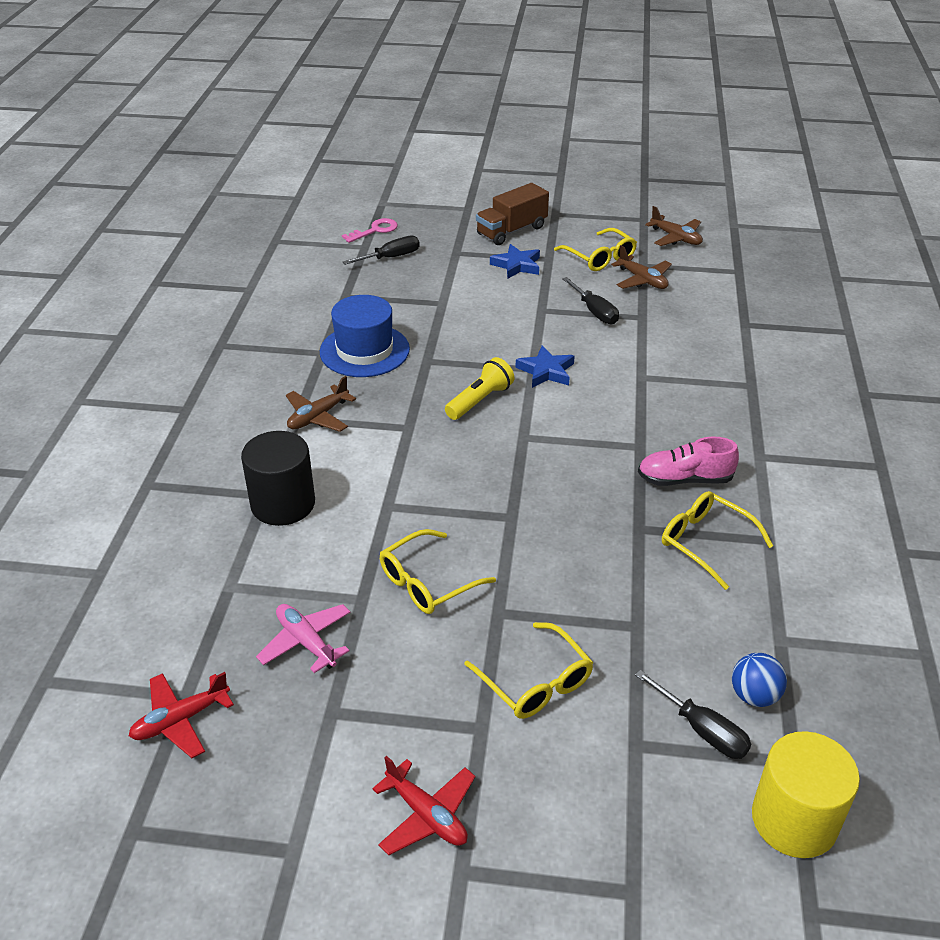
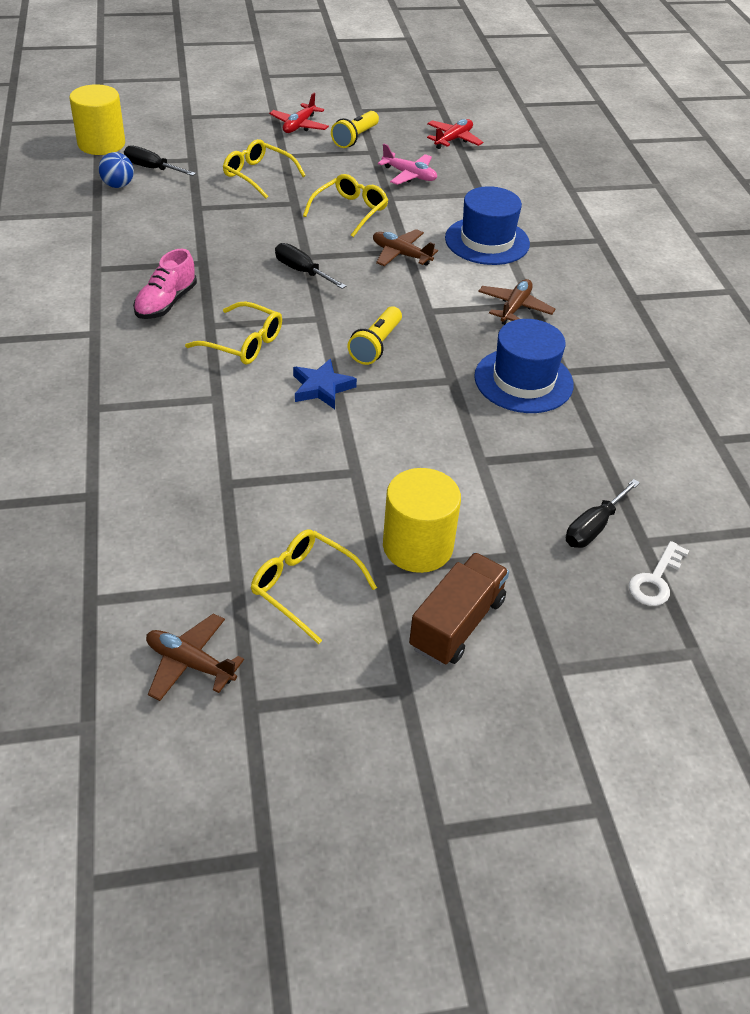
camera: 160 degrees right, 5 degrees up
black cylinder [241,431,315,526] -> blue hat [445,186,530,265]
pink key [342,218,398,243] -> white key [629,541,689,606]
red plane [372,756,475,855] -> red plane turned 90 degrees counterclockwise [269,93,329,133]
blue star [490,244,540,279] -> yellow cylinder [383,468,461,573]
black screwdriver [562,277,619,324] -> black screwdriver moved to [275,243,346,289]
brown plane [611,245,672,289] -> brown plane moved to [373,229,438,266]
pink shoe [638,436,739,486] -> pink shoe turned 135 degrees clockwise [133,249,197,319]
yellow glasses [662,491,773,590] -> yellow glasses moved to [185,301,282,364]
none -> yellow flashlight [331,111,379,148]

